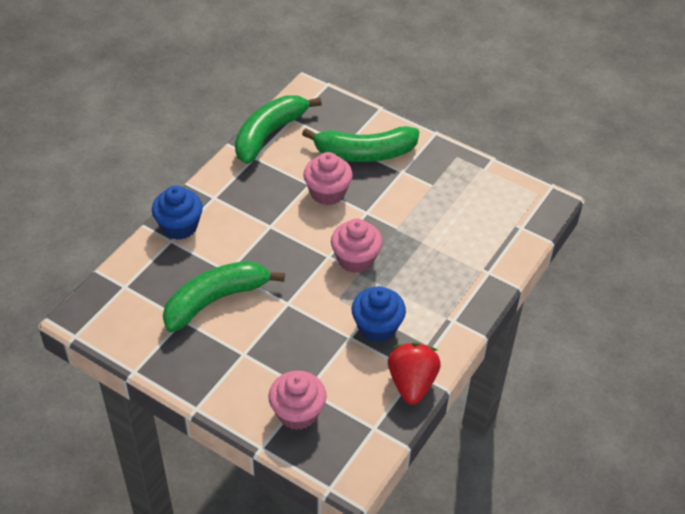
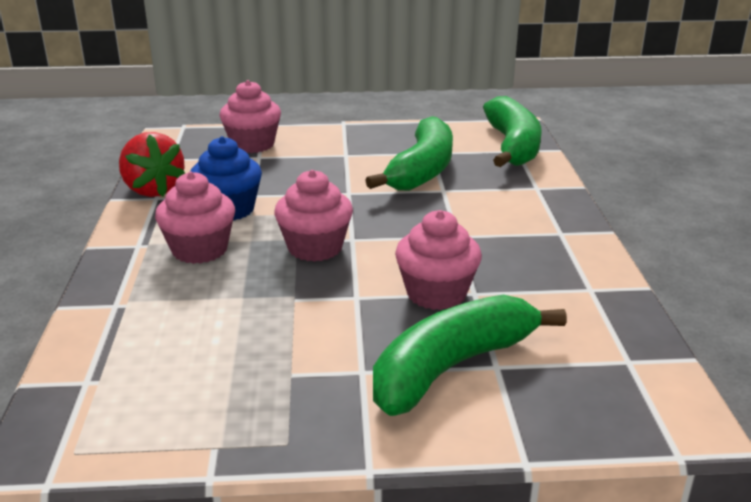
camera: 145 degrees right, 20 degrees down
blue cupcake [152,186,203,240] -> none
green banana [235,95,322,164] -> green banana moved to [483,96,542,167]
none -> pink cupcake [155,171,235,264]

